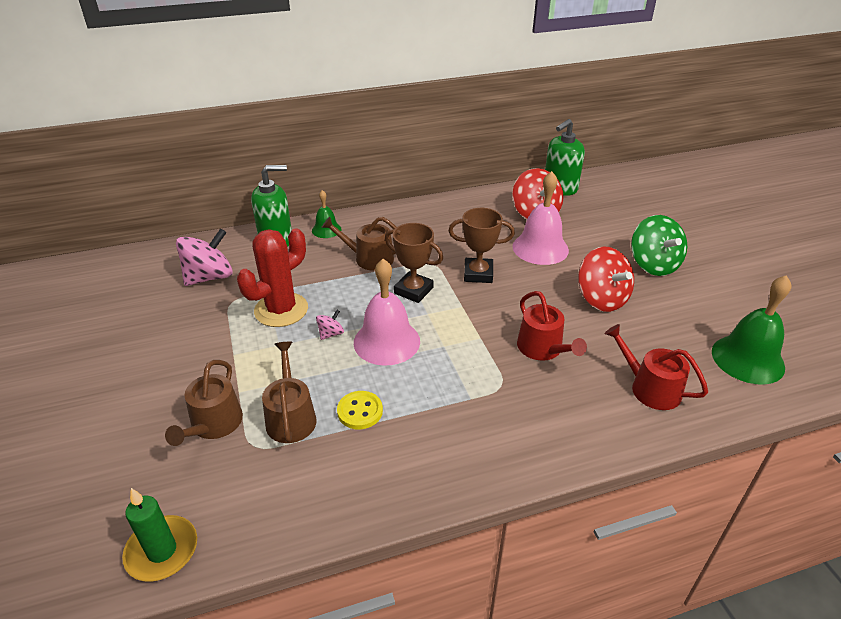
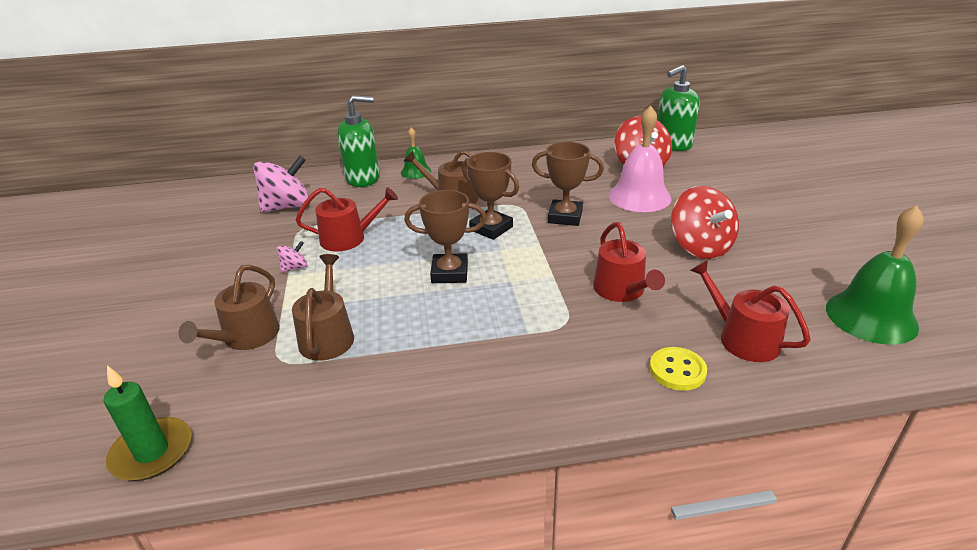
camera: 10 degrees right, 5 degrees down
red cactus [237,228,308,327] -> red watering can [296,187,398,251]
pink spinning top [316,310,344,340] -> pink spinning top moved to [277,241,307,273]
yellow button [337,391,383,429] -> yellow button moved to [649,347,707,391]
pink bell [354,259,420,366] -> brown trophy [404,190,487,283]
green spinning top [631,215,687,276] -> none

